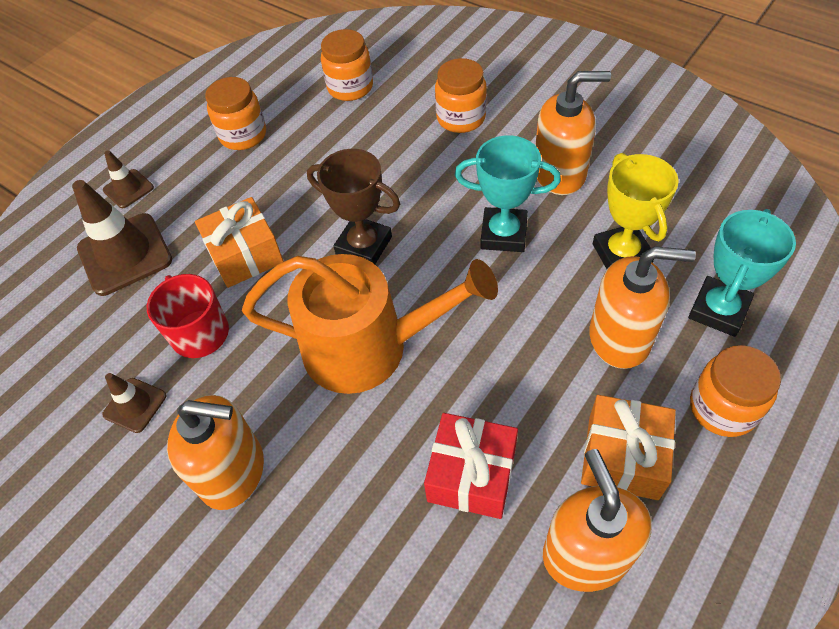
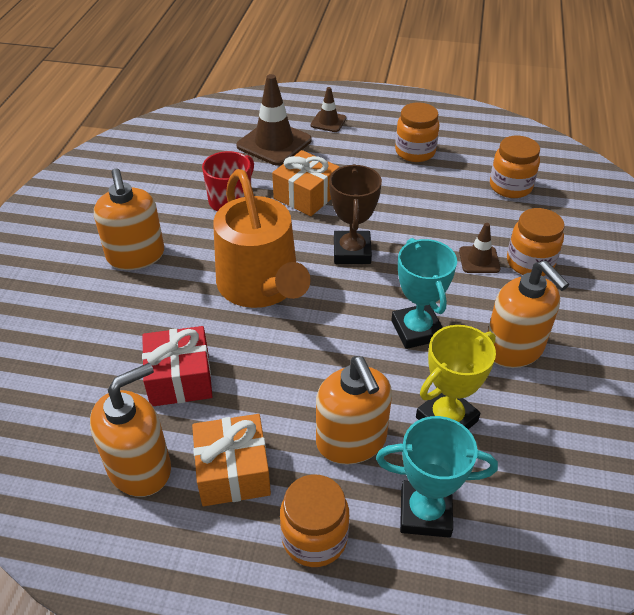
camera: 60 degrees right, 10 degrees down
brown traffic cone [102,373,166,433] -> brown traffic cone moved to [459,223,500,273]

